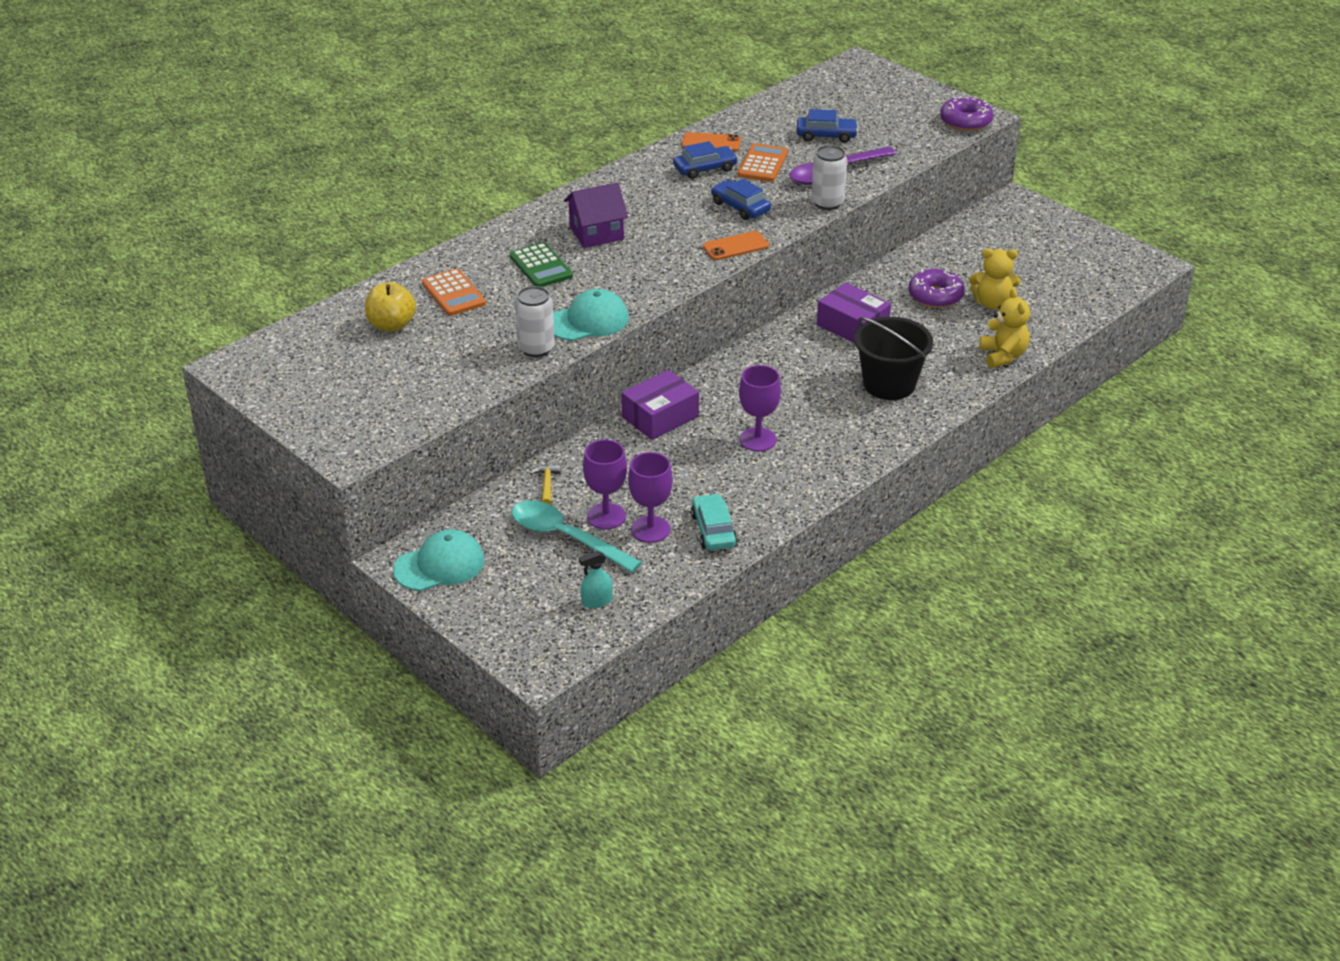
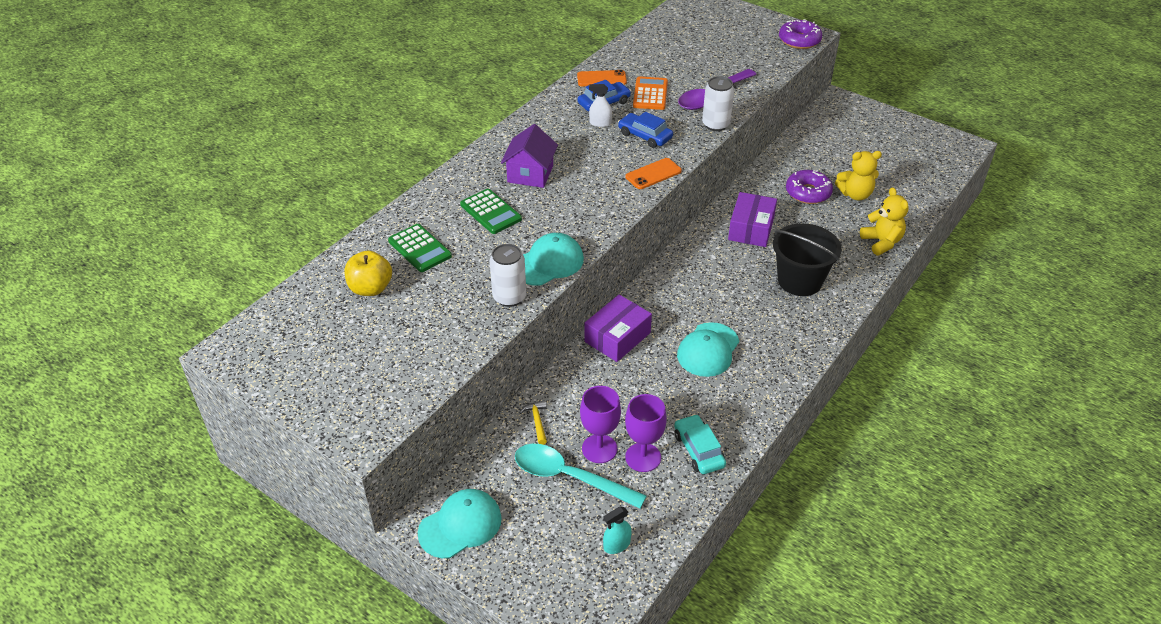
camera: 10 degrees left, 5 degrees up
orange calculator [422,269,486,316] -> green calculator [388,224,452,272]
purple house [564,183,628,248] -> purple house turned 45 degrees counterclockwise [501,124,558,188]
purple goblet [739,365,781,452] -> turquoise cap [677,322,739,377]
blue car [796,109,858,143] -> none
purple box [817,283,891,343] -> purple box turned 75 degrees clockwise [728,192,777,247]
none -> white spray bottle [589,84,612,127]

